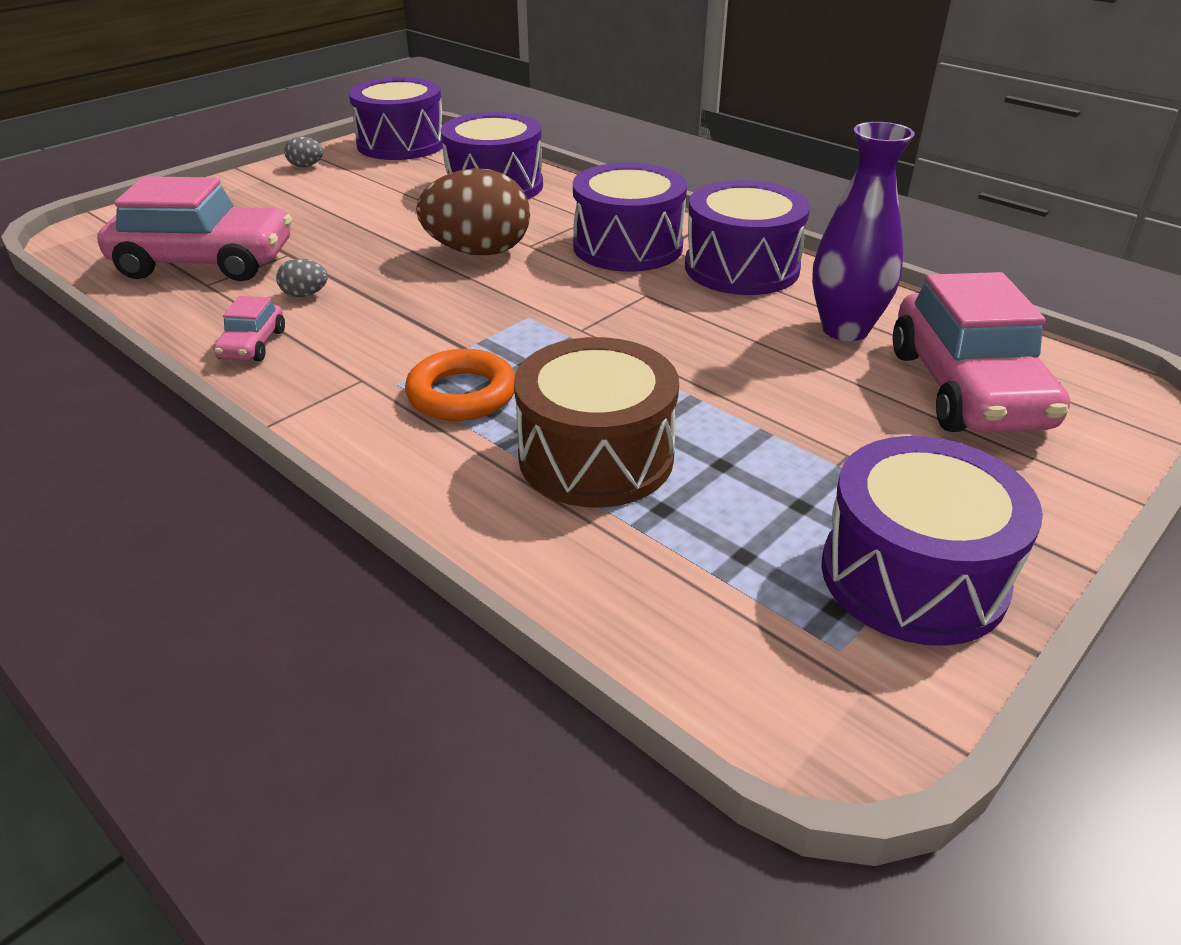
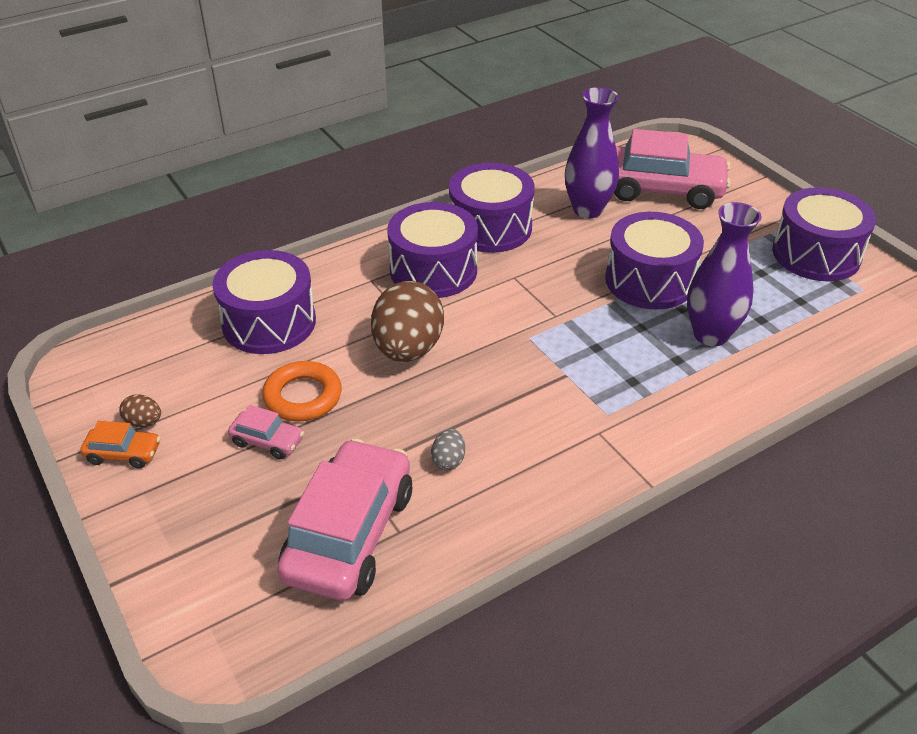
camera: 75 degrees left, 5 degrees up
pink car [213,296,285,361] -> pink car moved to [228,405,304,459]
grey egg [284,137,324,167] -> orange car [80,421,160,469]
purple drum [349,77,443,160] -> purple drum moved to [605,212,704,310]
orange ring [405,349,515,421] -> orange ring moved to [262,361,342,422]
brown drum [514,337,679,507] -> purple vase [687,202,761,346]
none -> brown egg [119,394,161,427]

